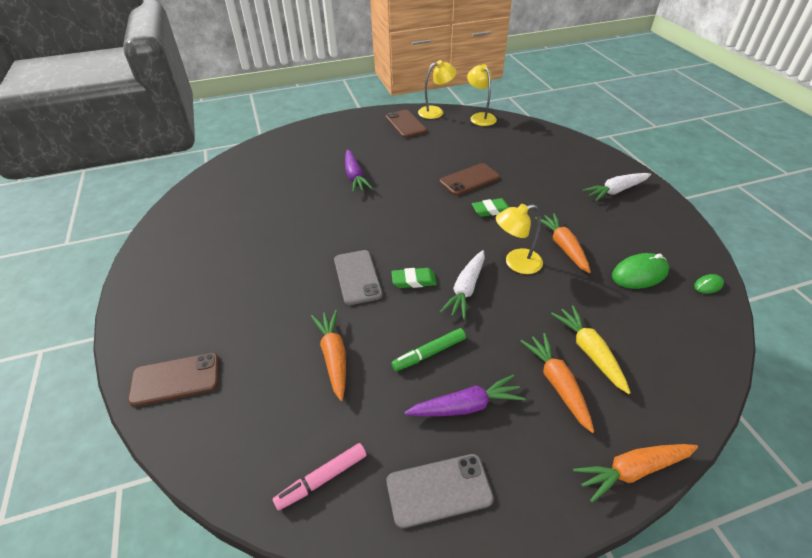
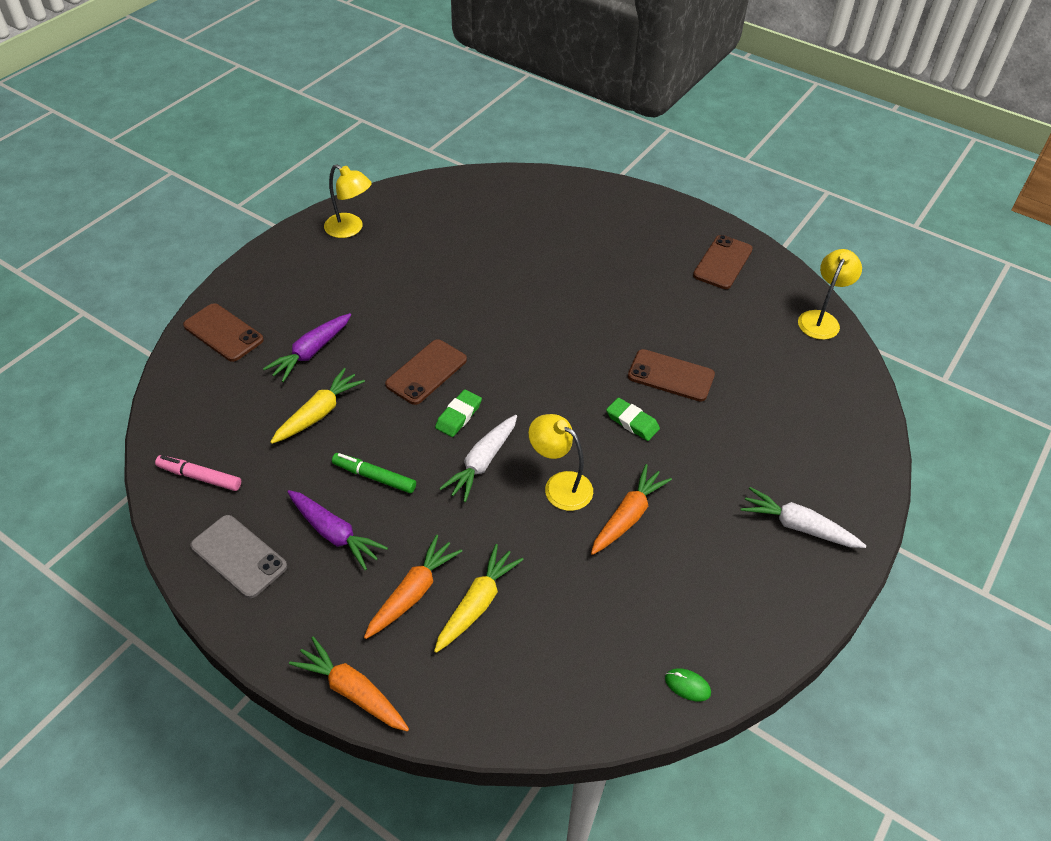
camera: 50 degrees right, 5 degrees up
orange carrot [311,310,346,401] -> yellow carrot [270,368,365,444]
grey phone [334,250,383,305] -> brown phone [385,339,467,405]
purple carrot [345,149,372,192] -> purple carrot moved to [263,313,351,382]
green eraser [391,268,437,288] -> green eraser turned 75 degrees clockwise [435,389,482,437]
yellow lamp [418,60,457,119] -> yellow lamp moved to [324,164,372,238]
white carrot [440,250,485,320] -> white carrot turned 45 degrees counterclockwise [439,415,517,502]
green mouse [612,253,669,289] -> none

